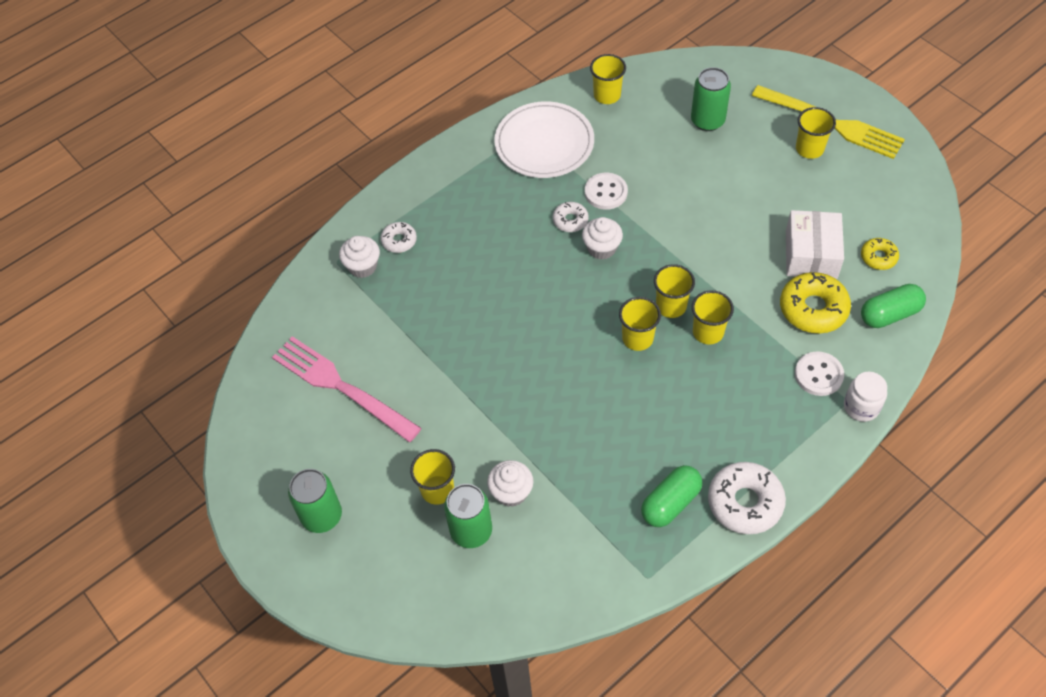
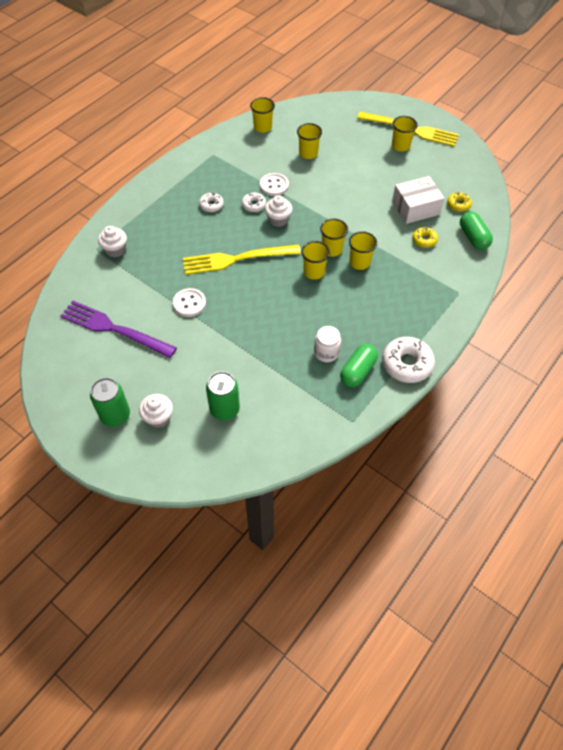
camera: 15 degrees left, 0 degrees up
pink fork [272,336,422,442] -> purple fork [60,301,177,358]
white donut [380,222,417,253] -> white donut moved to [199,193,224,212]
yellow cup [410,449,455,505] -> yellow cup moved to [297,123,322,159]
white cupcake [487,460,533,507] -> white cupcake moved to [139,394,173,428]
white plate [494,101,594,178] -> none
green can [691,67,731,131] -> none
yellow donut [780,272,851,334] -> yellow donut [413,227,438,248], size x0.55
white box [786,210,844,279] -> white box turned 75 degrees clockwise [392,176,445,224]
white button [795,351,844,396] -> white button moved to [173,288,206,317]
white jar [844,372,887,422] -> white jar moved to [314,326,341,362]
green capsule [861,284,926,328] -> green capsule turned 75 degrees counterclockwise [460,211,493,250]
none -> yellow fork [183,245,301,275]

